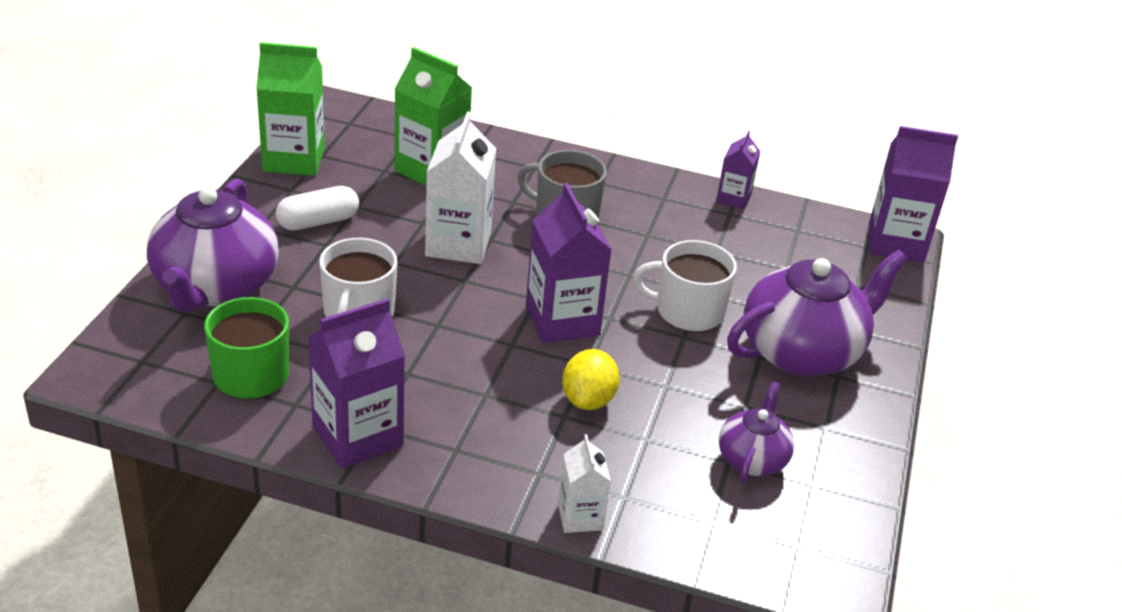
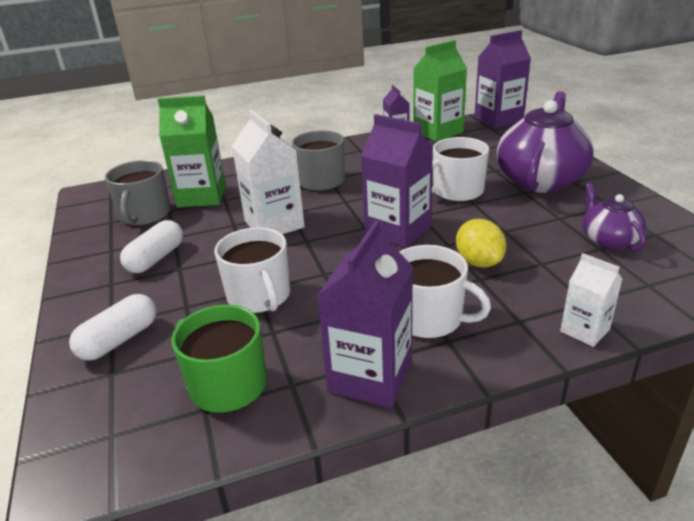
camera: 30 degrees left, 5 degrees down
purple teapot [147,178,279,313] -> white capsule [69,294,157,360]
green carton [256,42,325,176] -> green carton moved to [413,40,467,142]
none -> grey mug [105,160,171,226]
none -> white mug [399,245,491,339]

